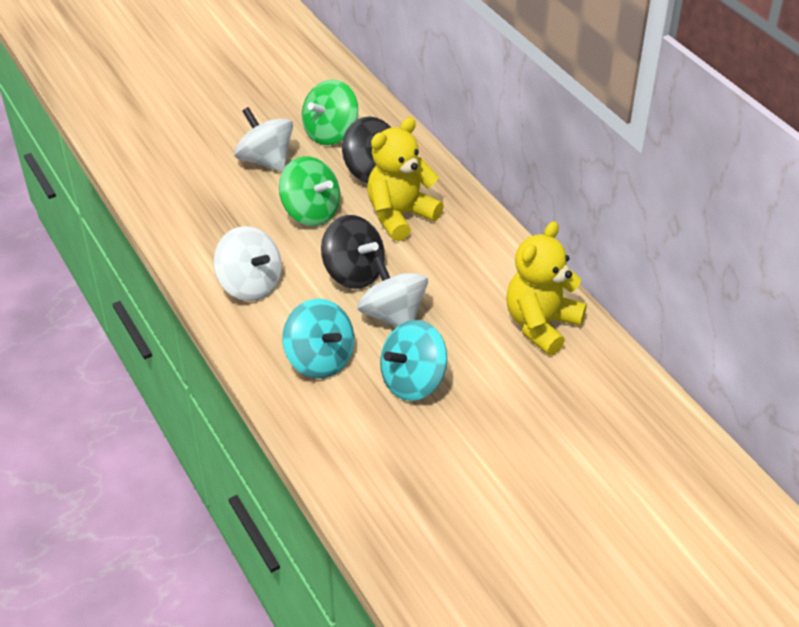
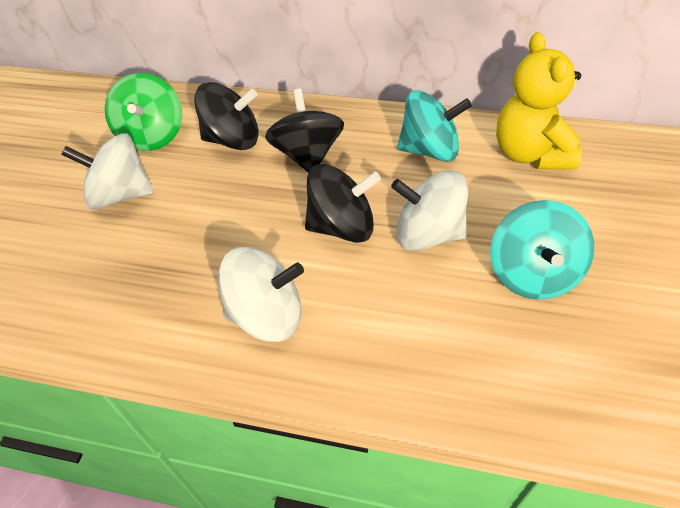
camera: 45 degrees left, 5 degrees up
green spinning top [279,156,340,226] -> none
turquoise spinning top [282,299,354,379] -> turquoise spinning top moved to [397,90,472,162]
yellow teddy bear [367,117,444,241] -> black spinning top [265,89,344,173]

